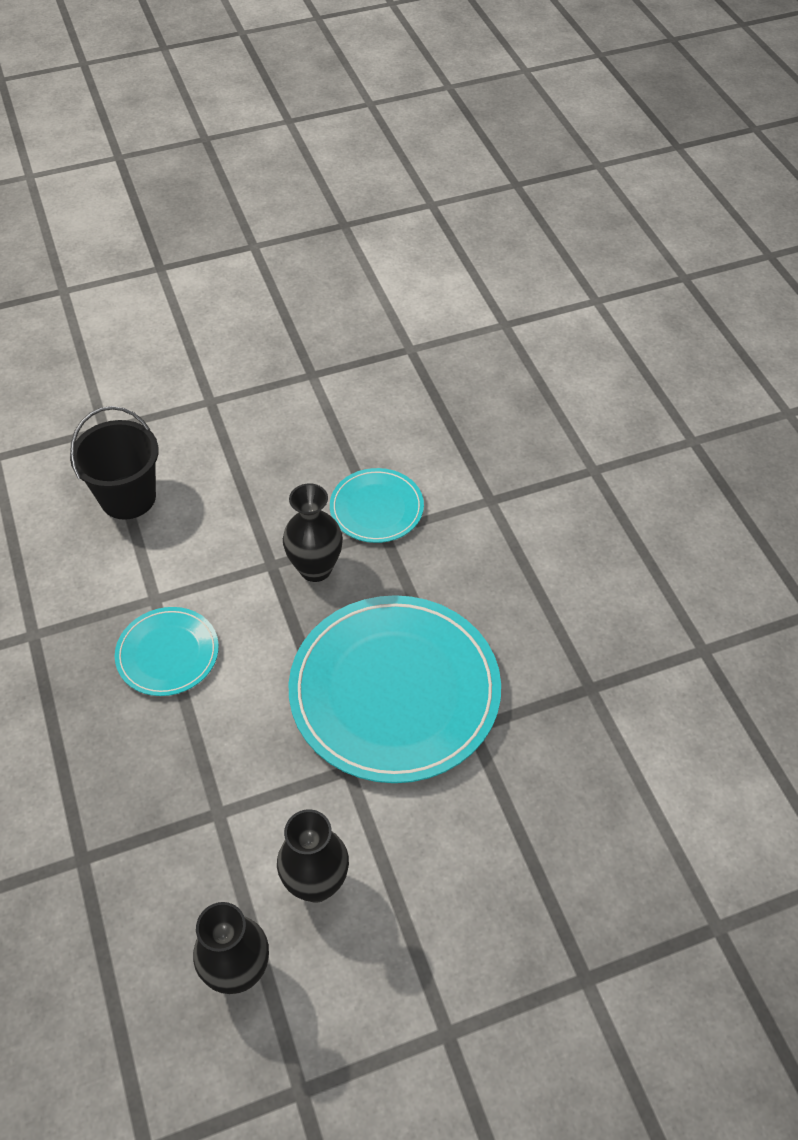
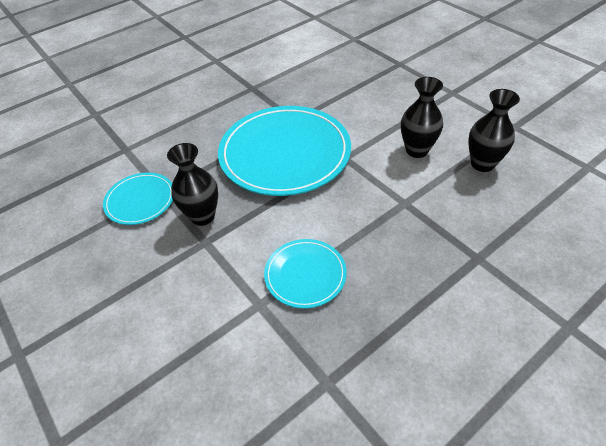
camera: 105 degrees left, 5 degrees down
black bucket [70,406,159,520] -> none

